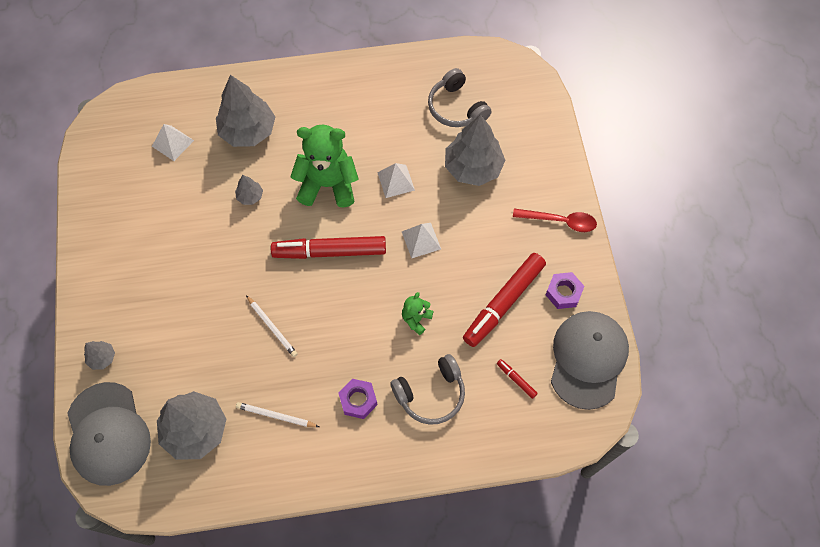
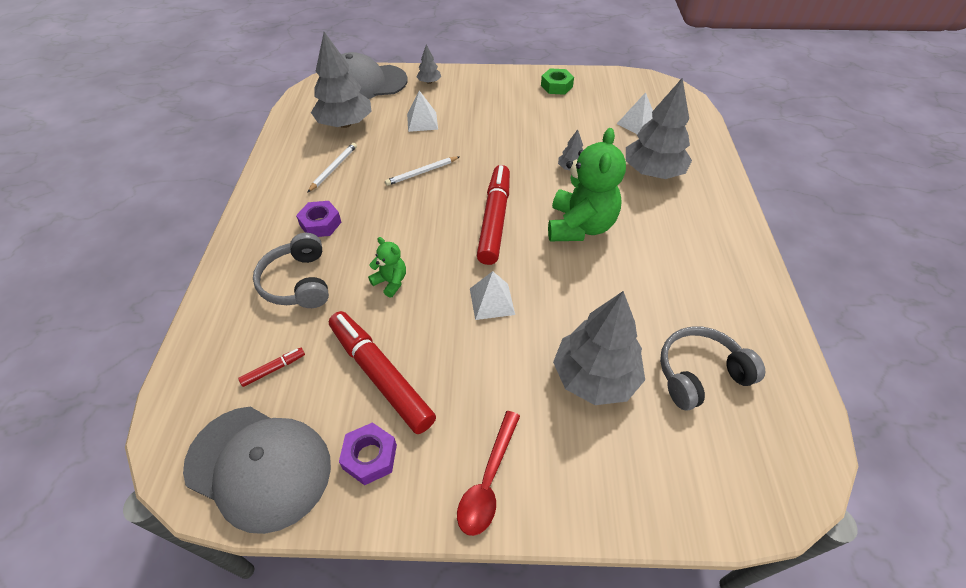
camera: 100 degrees right, 15 degrees down
white pyramid [377,163,415,198] -> white pyramid moved to [407,90,438,132]
none -> green nut [541,69,574,95]

